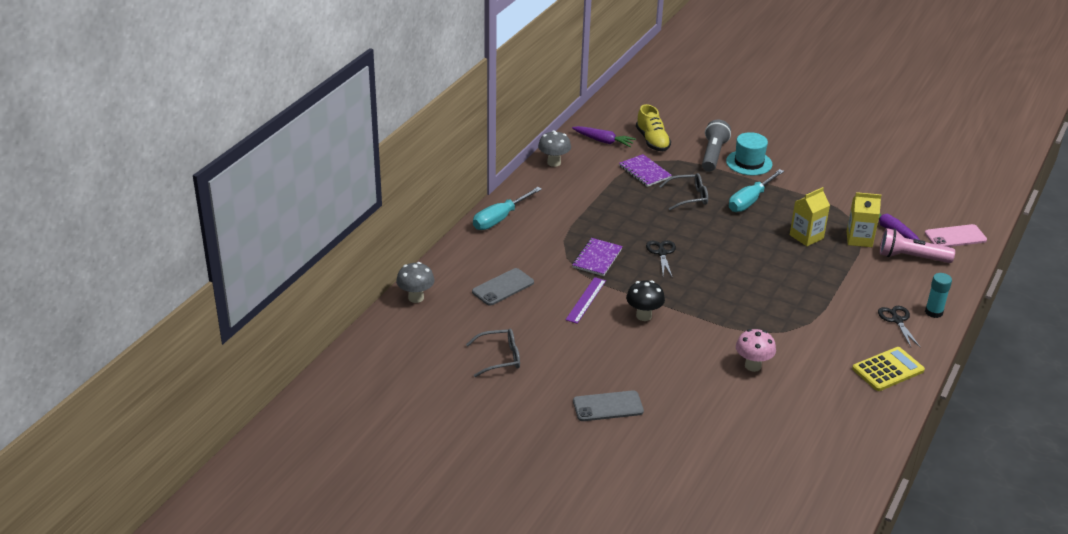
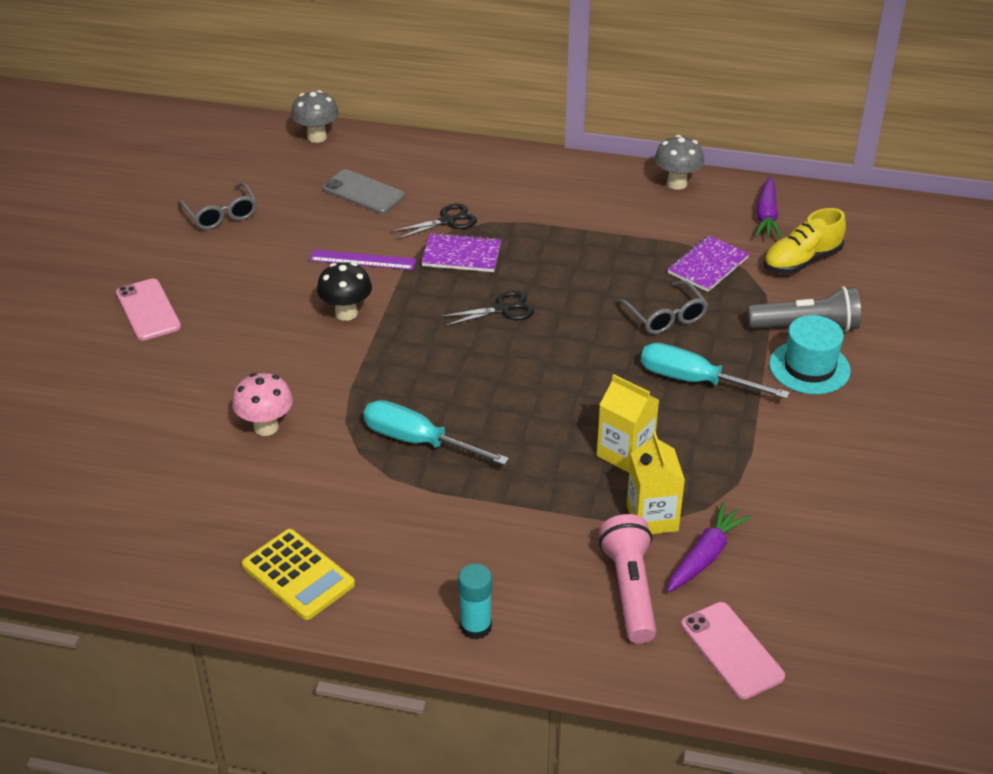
camera: 75 degrees right, 5 degrees up
turquoise screwdriver [473,187,542,230] -> turquoise screwdriver moved to [363,400,509,465]
grey phone [573,390,644,421] -> pink phone [116,278,181,341]
black scissors [878,306,921,348] -> black scissors moved to [391,203,477,240]

